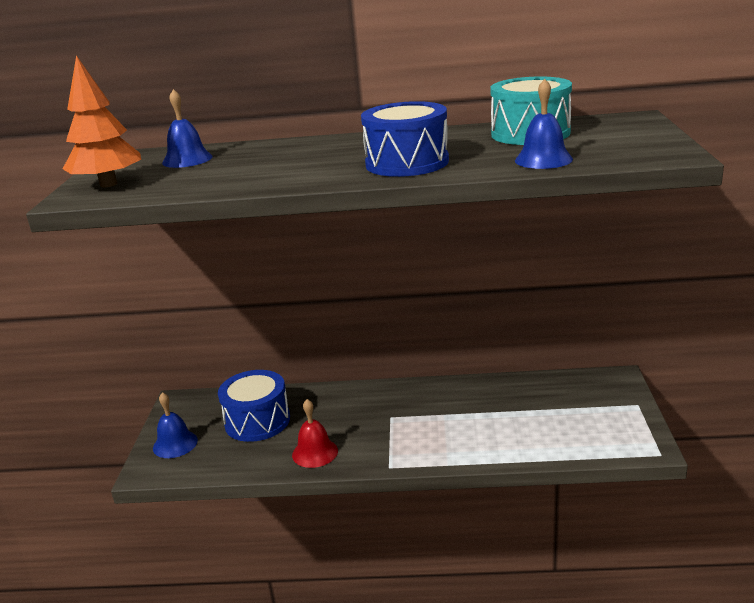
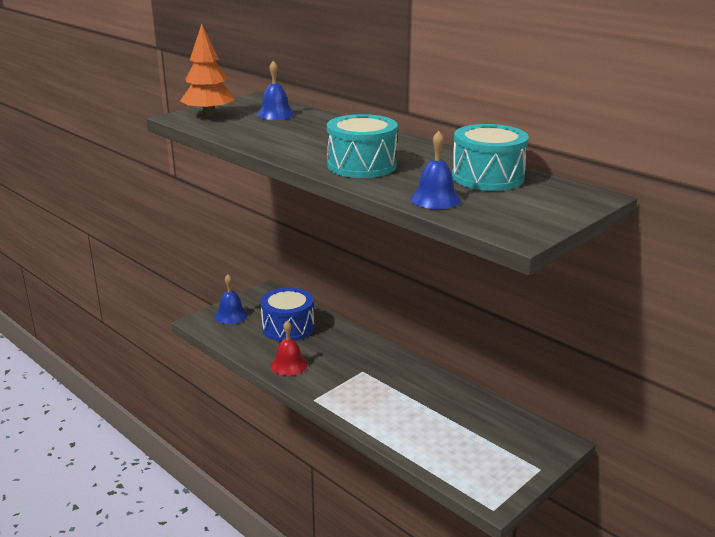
camera: 40 degrees right, 0 degrees up
blue drum [361,101,449,177] -> turquoise drum [327,114,398,178]

